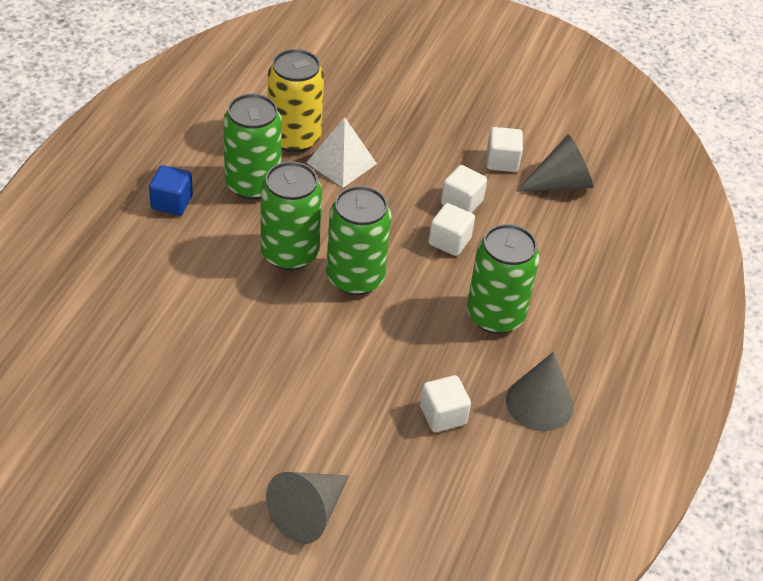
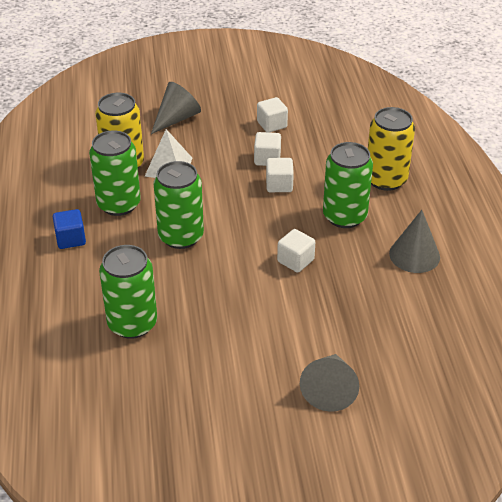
camera: 25 degrees left, 5 degrees down
green can [326,186,392,295] -> green can moved to [99,245,157,339]
white cube [420,375,471,432] -> white cube moved to [277,229,315,273]
grey cone [516,134,593,192] -> grey cone moved to [151,82,201,134]
none -> yellow can [368,107,415,191]

